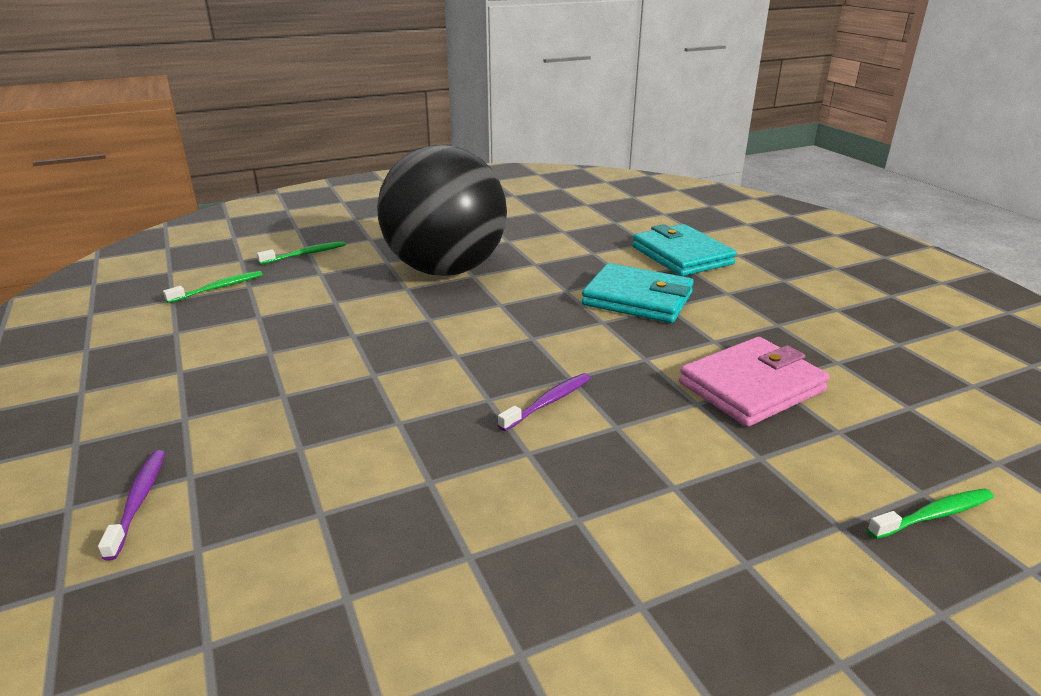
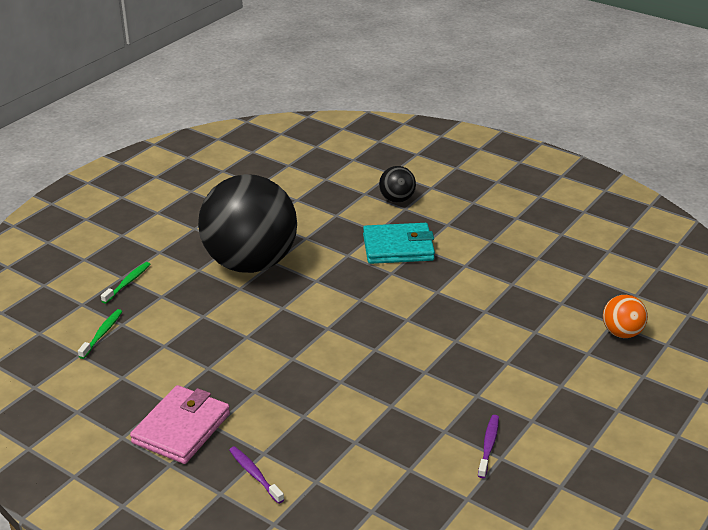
camera: 30 degrees left, 5 degrees up
purple toothbrush [498,373,591,431] -> purple toothbrush moved to [478,415,499,478]
turquoise wallet [632,224,737,276] -> black ball [379,166,416,203]
pink wallet [679,337,830,427] -> pink wallet moved to [130,385,230,464]
green toothbrush [867,489,994,539] -> orange ball [603,295,648,338]

